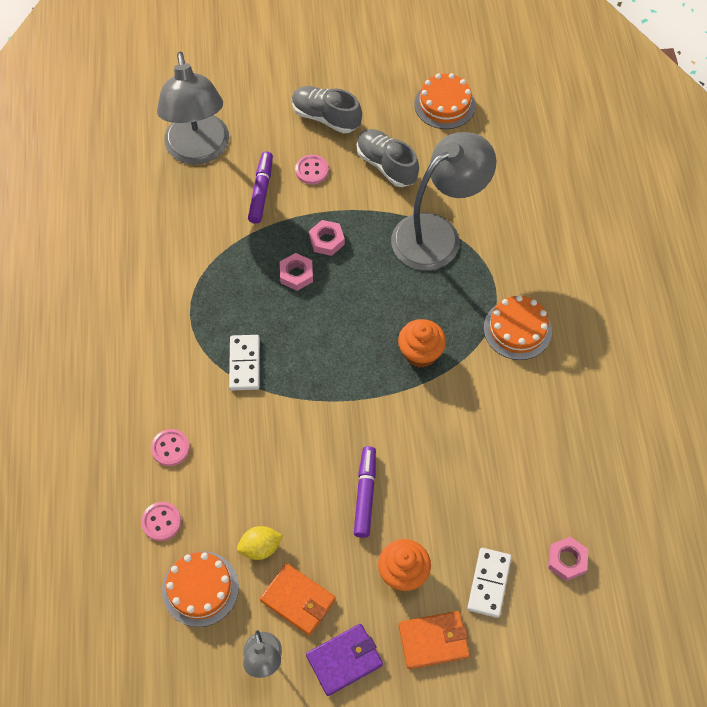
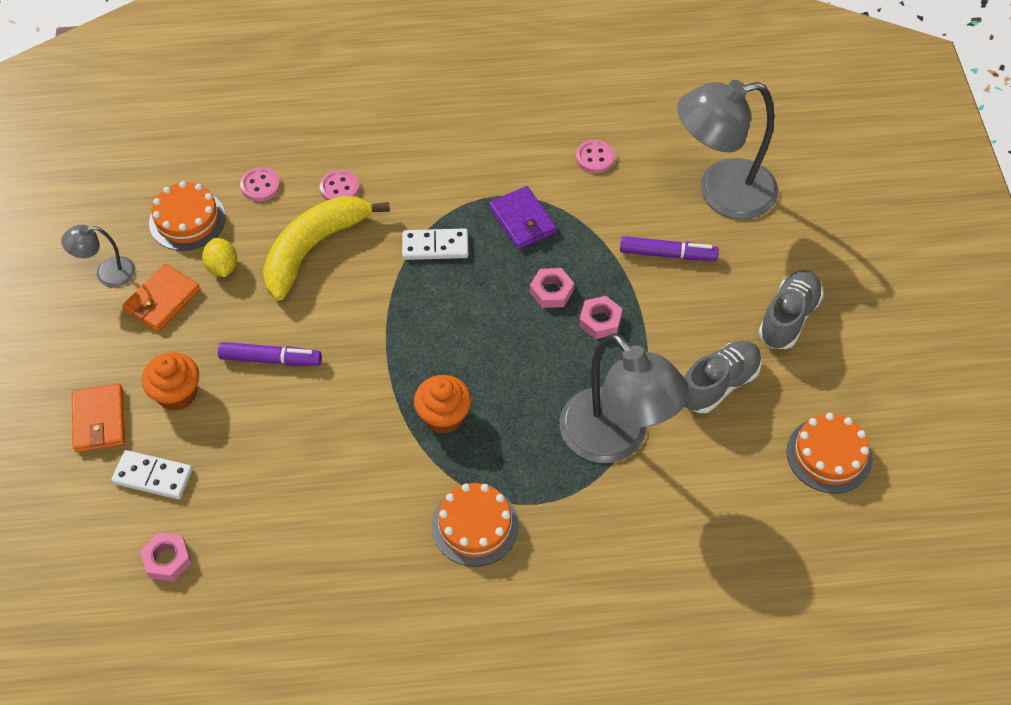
camera: 90 degrees right, 5 degrees down
pink button [295,155,329,184] -> pink button moved to [576,140,615,173]
purple wallet [306,624,383,696] -> purple wallet moved to [489,186,557,249]
none -> yellow banana [263,196,390,301]

